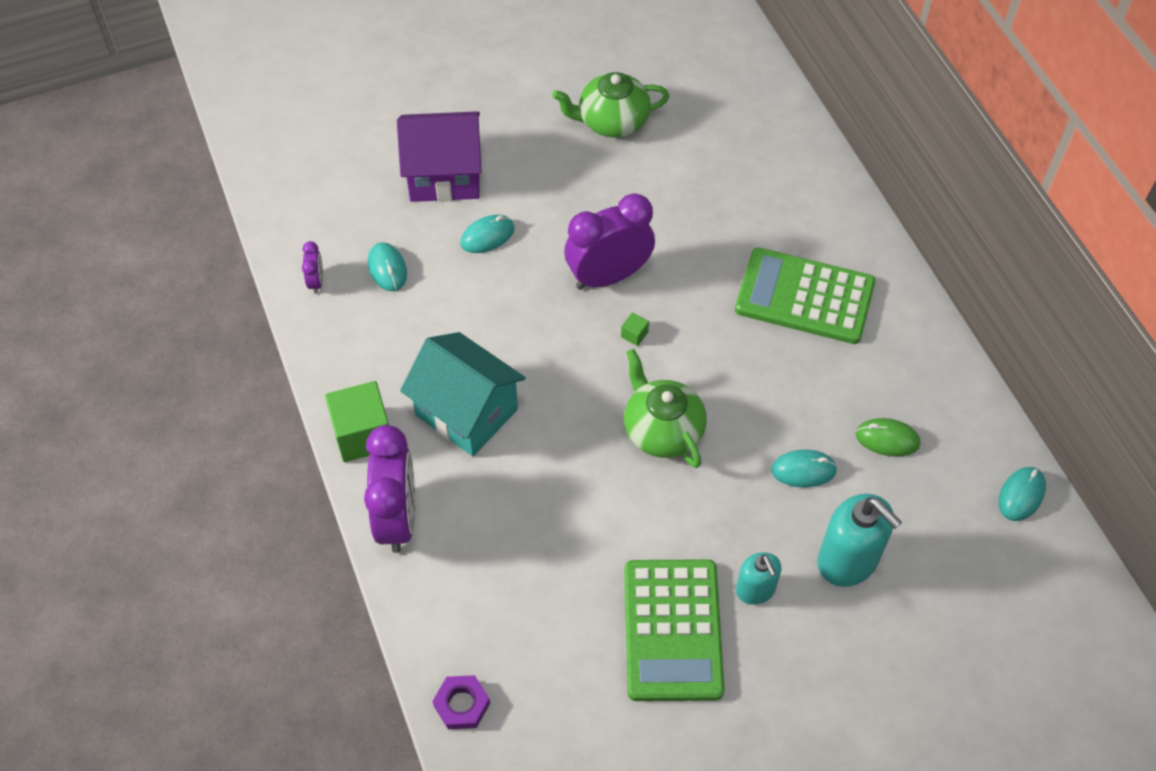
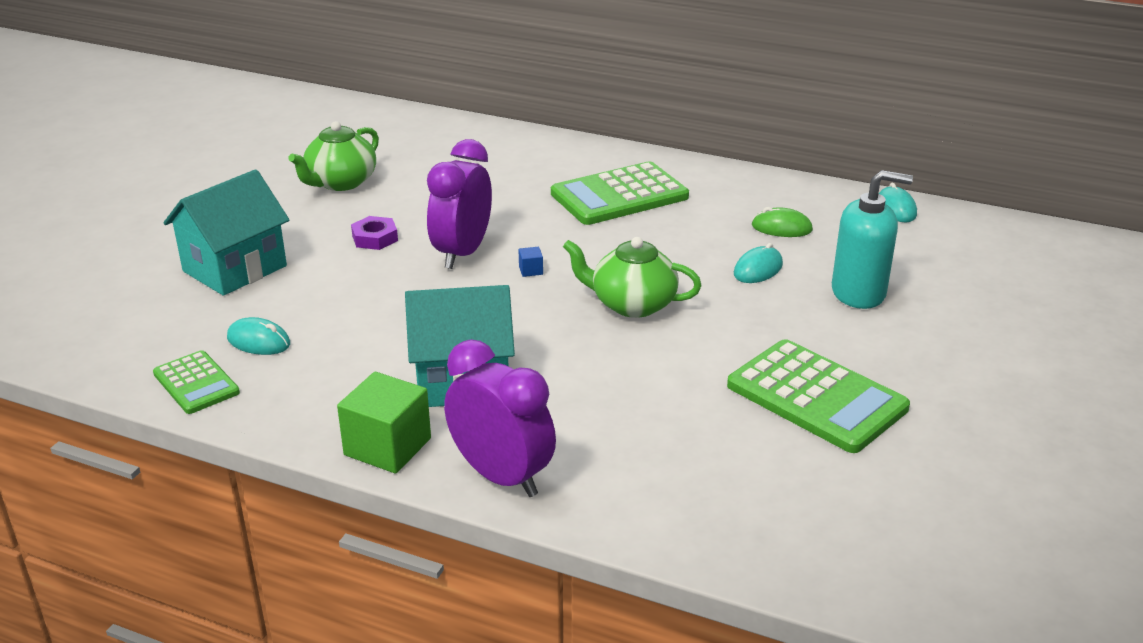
camera: 45 degrees left, 25 degrees down
purple clock [302,241,323,294] -> green calculator [153,350,240,414]
purple house [397,111,482,202] -> turquoise house [163,169,289,296]
purple nut [433,675,490,729] -> purple nut moved to [351,216,398,250]
turquoise mouse [460,215,515,253] -> none
green cube [621,312,649,346] -> blue cube [518,247,543,277]
turquoise soap dispenser [736,552,781,605] -> none
green mouse [855,418,920,456] -> green mouse turned 45 degrees clockwise [752,207,813,237]

